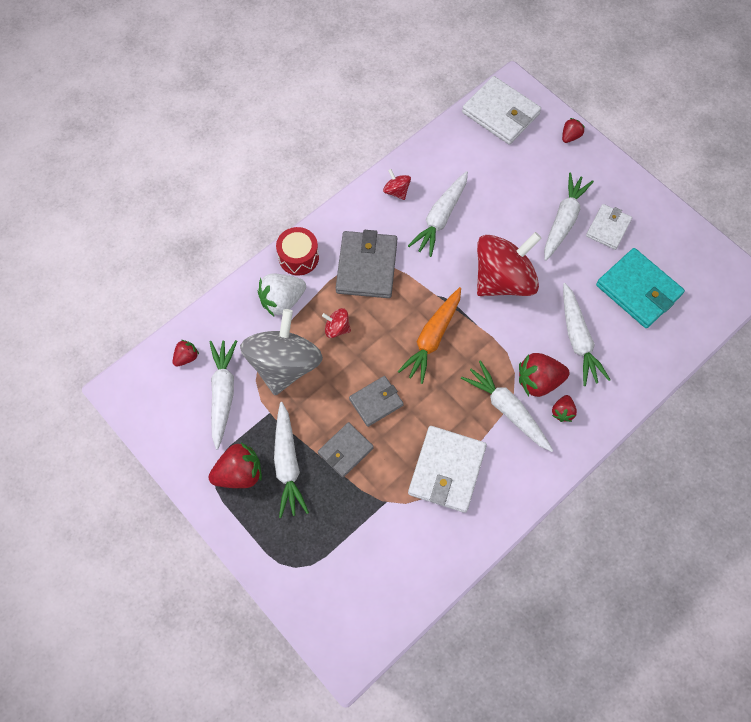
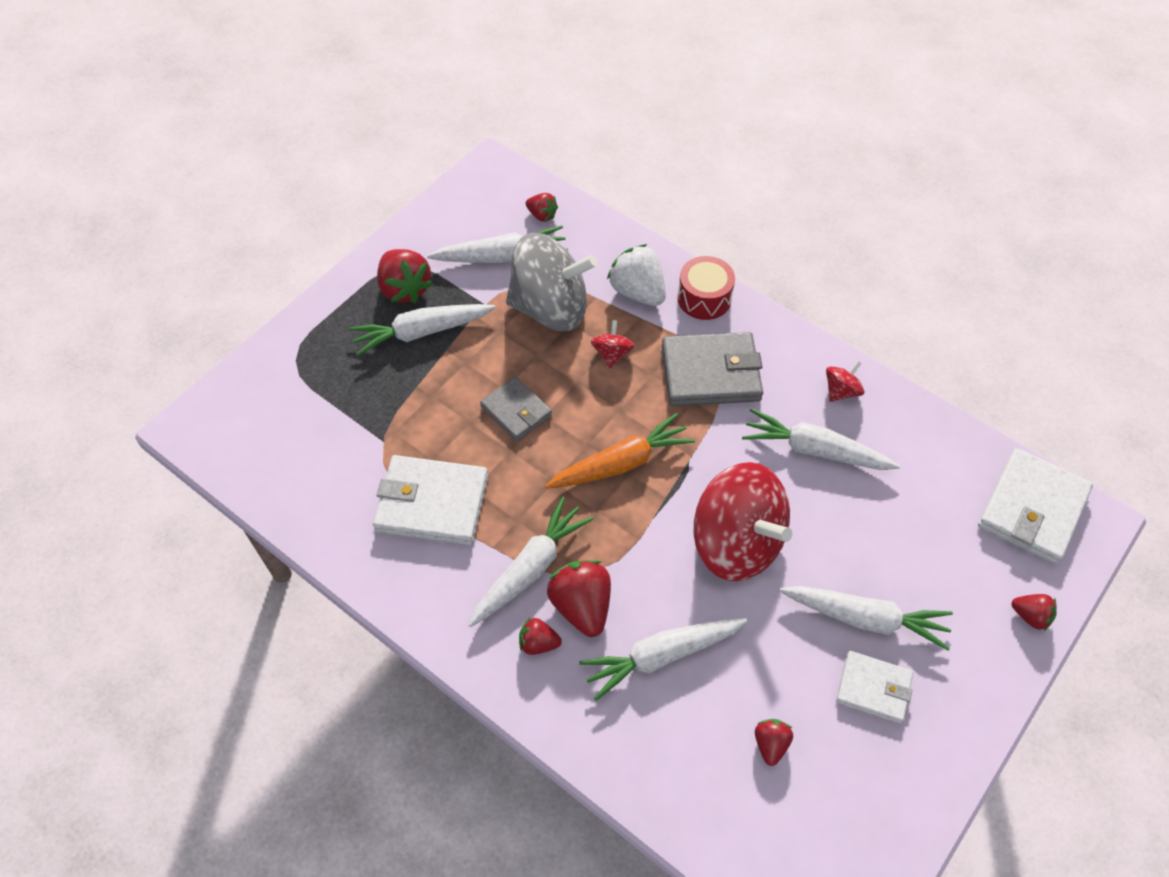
camera: 80 degrees right, 10 degrees down
grey wallet [318,422,374,478] -> none
orange carrot [398,287,461,384] -> orange carrot turned 135 degrees clockwise [545,413,695,489]
turquoise wallet [596,248,685,328] -> red strawberry [755,719,793,766]

